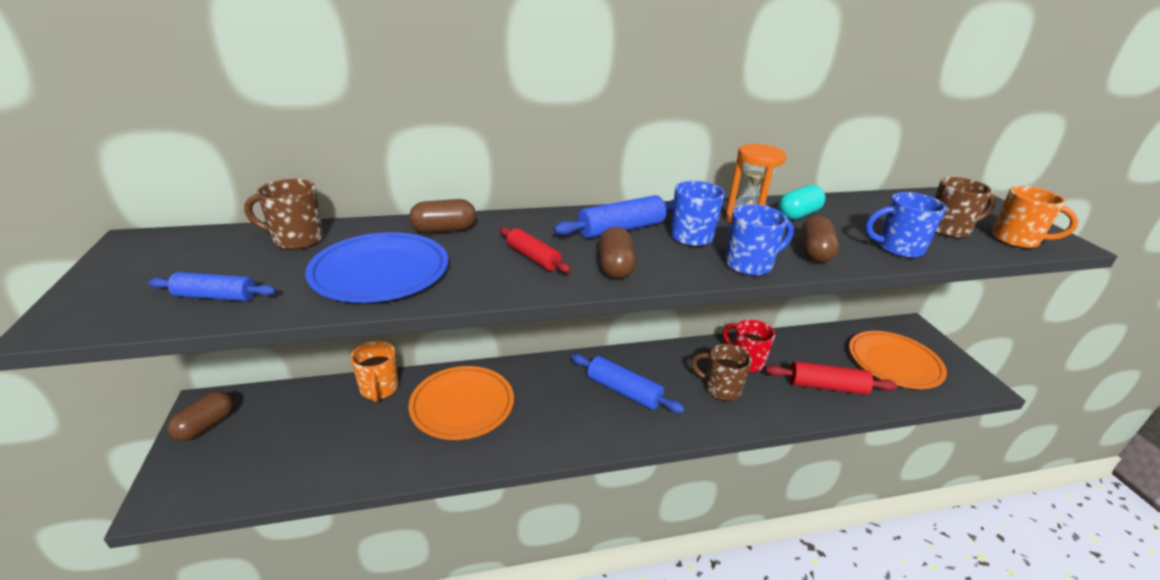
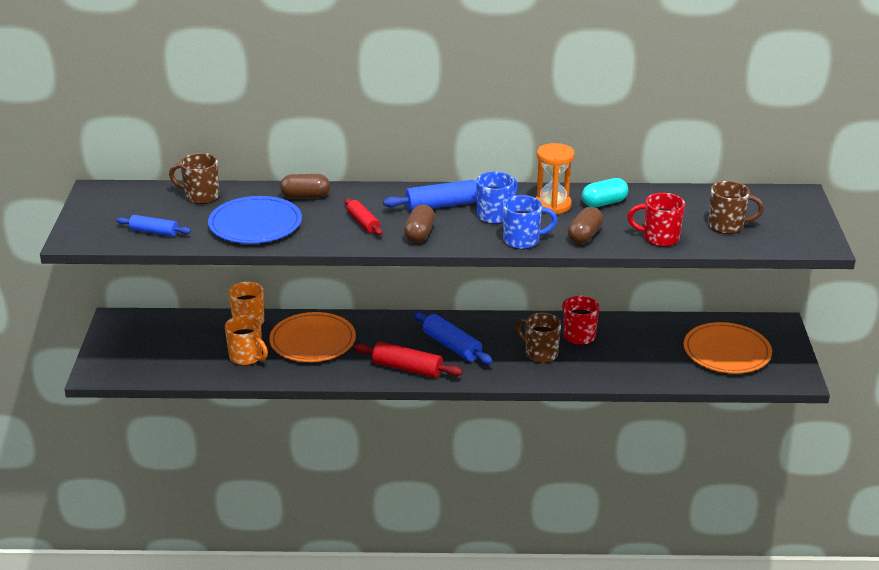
camera: 15 degrees right, 0 degrees up
brown capsule [167,391,234,441] -> none
red rolling pin [766,361,897,395] -> red rolling pin moved to [354,342,463,378]
blue mug [865,192,947,258] -> red mug [627,193,685,247]
orange mug [992,186,1079,249] -> orange mug moved to [225,315,268,366]

